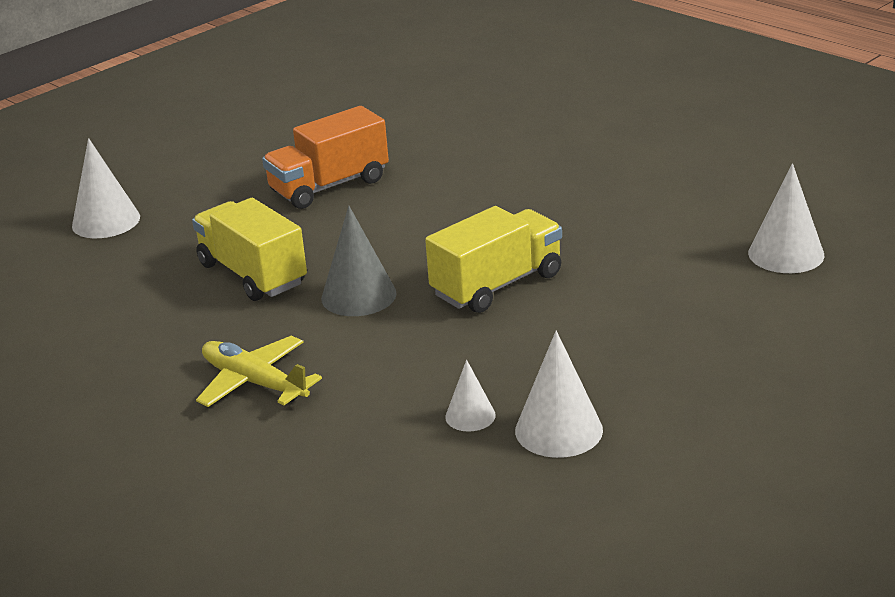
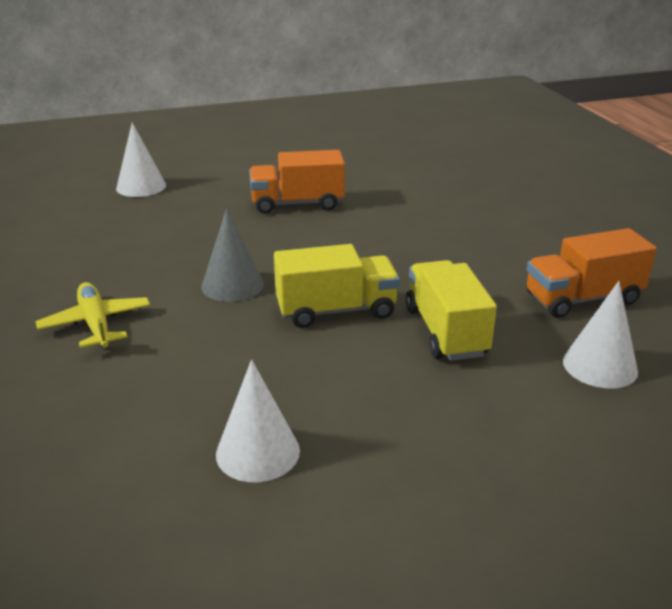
camera: 25 degrees right, 0 degrees up
yellow truck [192,198,307,301] -> yellow truck moved to [406,260,497,361]
white cone [445,360,496,432] -> none
none -> orange truck [527,228,656,318]

